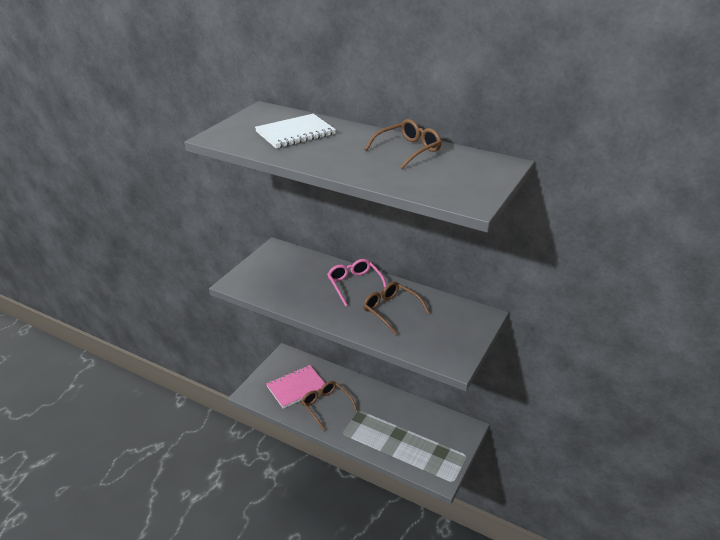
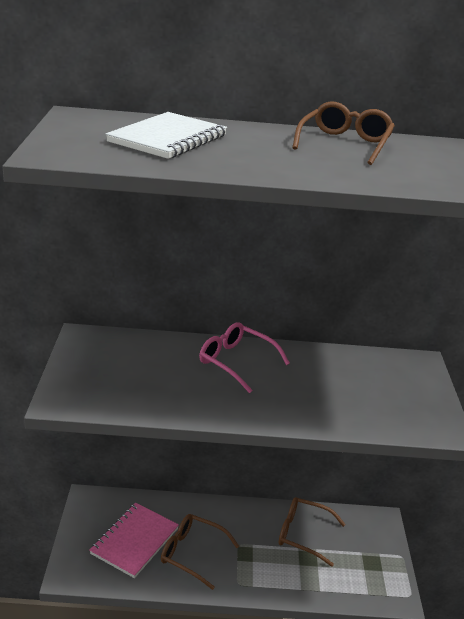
camera: 30 degrees left, 5 degrees down
brown glasses [363,281,429,335] -> brown glasses moved to [279,497,346,567]

